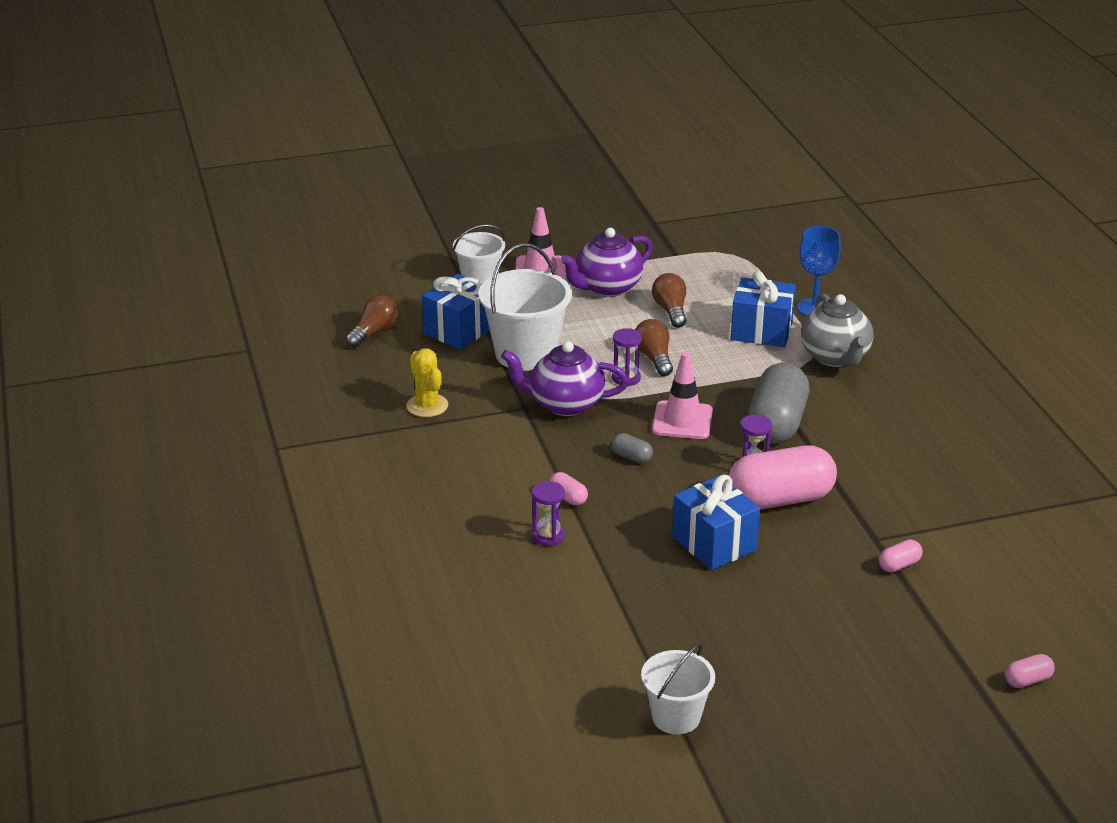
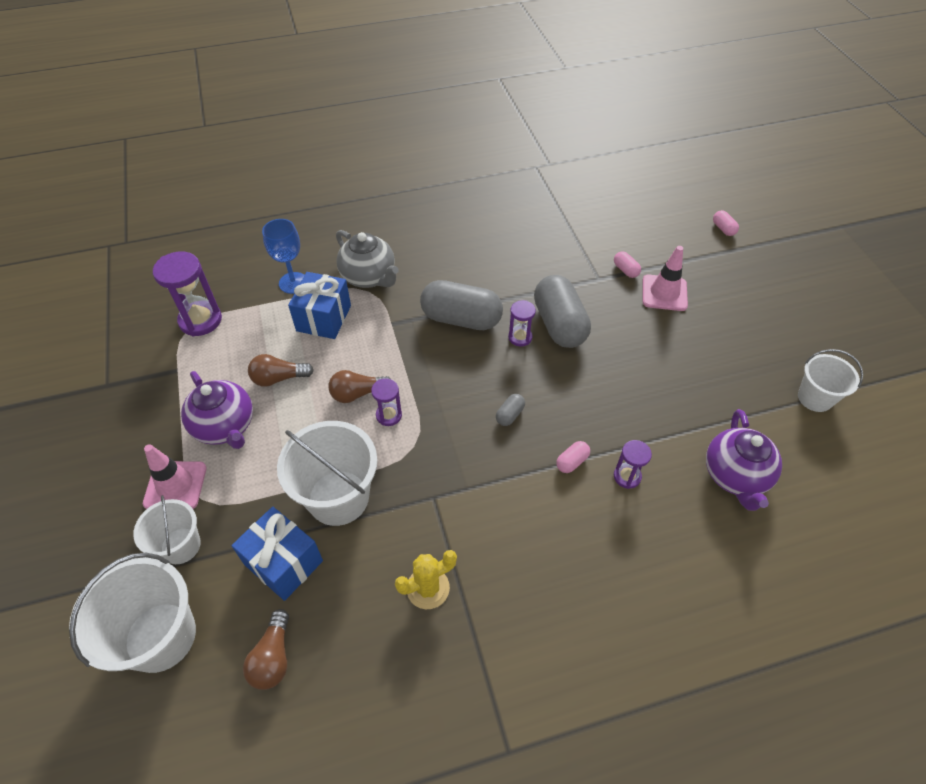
camera: 90 degrees left, 20 degrees up
brown light bulb [346,295,398,347] -> brown light bulb turned 120 degrees counterclockwise [243,609,289,690]
purple teapot [501,341,628,416] -> purple teapot moved to [706,409,782,511]
pink traffic cone [652,352,713,439] -> pink traffic cone moved to [643,246,688,311]
blue gift [672,475,760,570] -> none
pink capsule [728,445,837,510] -> grey capsule [534,275,591,348]
grey teapot [801,293,873,367] -> grey teapot turned 60 degrees clockwise [336,230,399,288]
none -> white bucket [69,553,196,673]
none -> purple hourglass [153,251,222,336]

